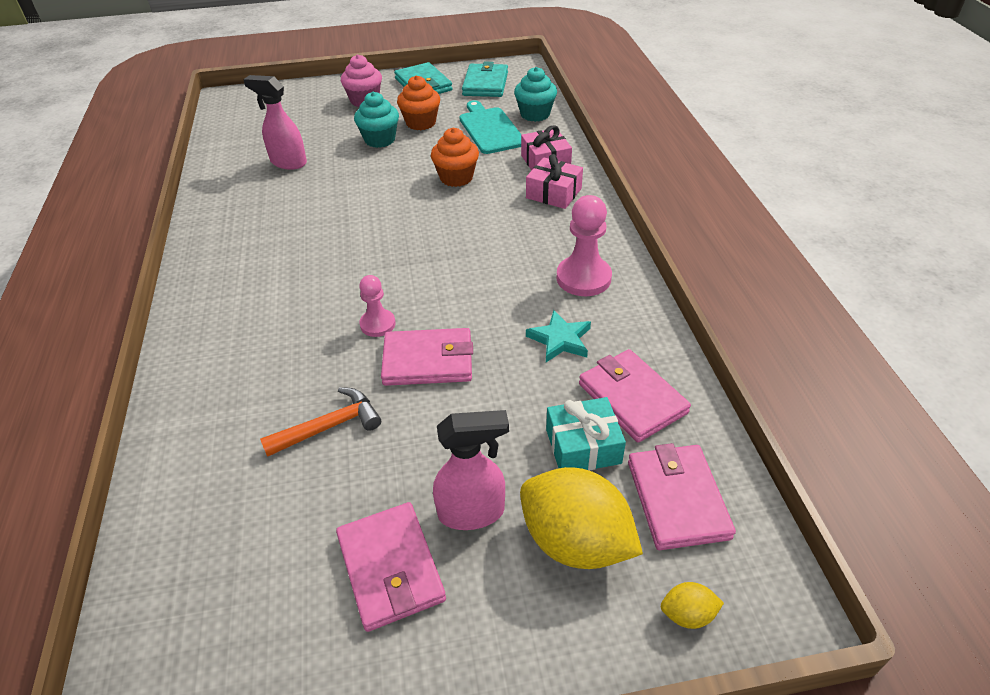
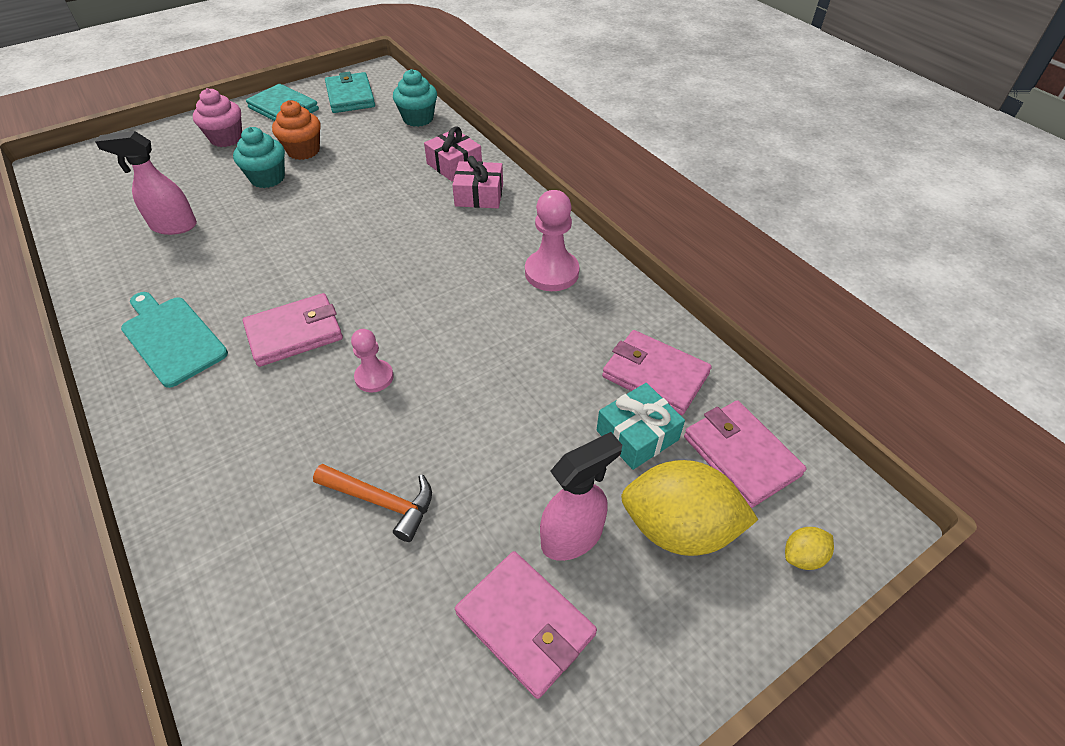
camera: 25 degrees left, 5 degrees up
orange hammer [260,387,381,457] -> orange hammer turned 75 degrees clockwise [313,464,432,542]
pink wallet [381,328,473,386] -> pink wallet moved to [243,293,343,367]
orange cupcake [431,128,479,187] -> none
turquoise cutting board [459,100,522,154] -> turquoise cutting board moved to [121,292,228,388]
turquoise star [526,310,591,362] -> none

